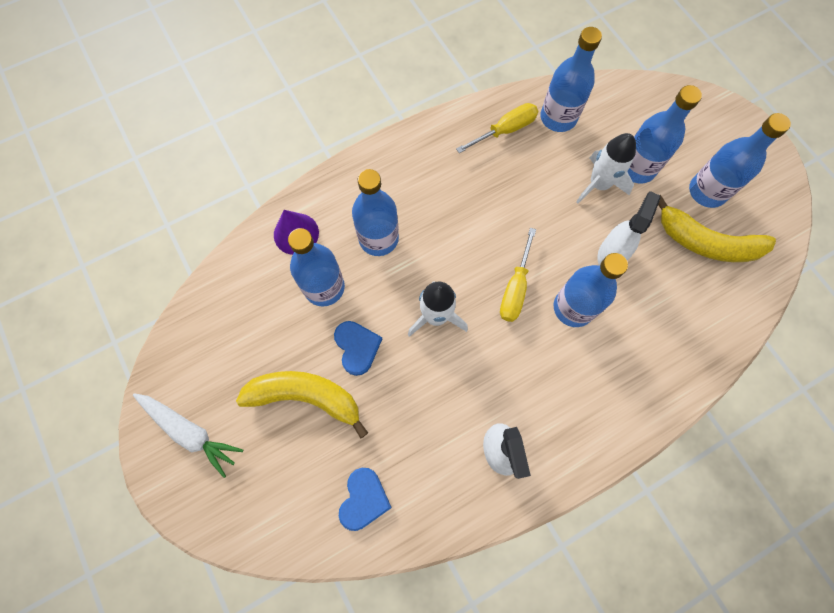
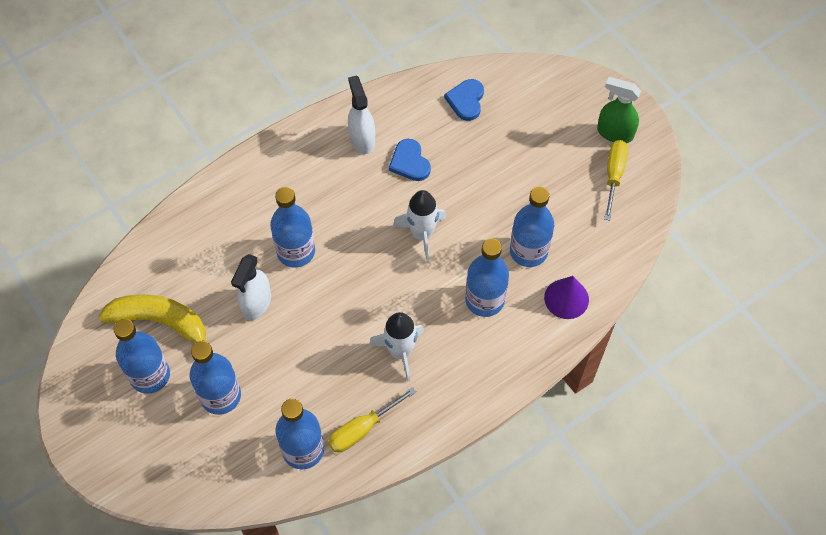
camera: 175 degrees right, 10 degrees down
white carrot [133,393,243,478] -> green spray bottle [597,77,641,143]
yellow banana [236,371,368,438] -> none
blue heart [334,321,382,376] -> blue heart moved to [389,139,431,181]
yellow screwdriver [500,228,536,322] -> yellow screwdriver moved to [604,140,628,221]
white rocket [576,133,636,204] -> white rocket moved to [369,312,424,382]

